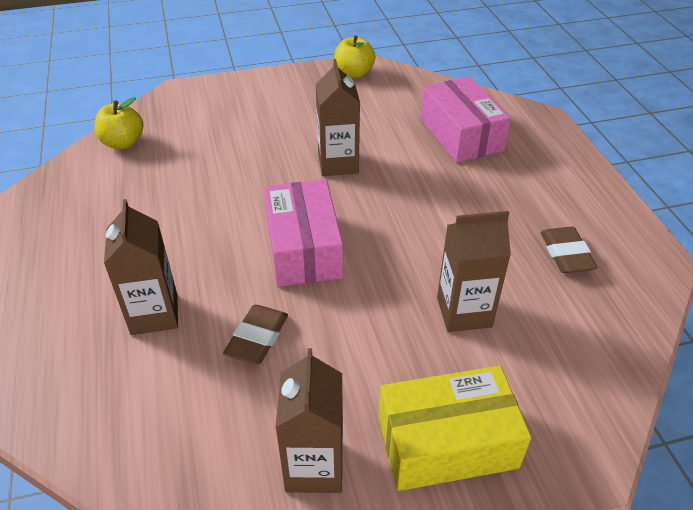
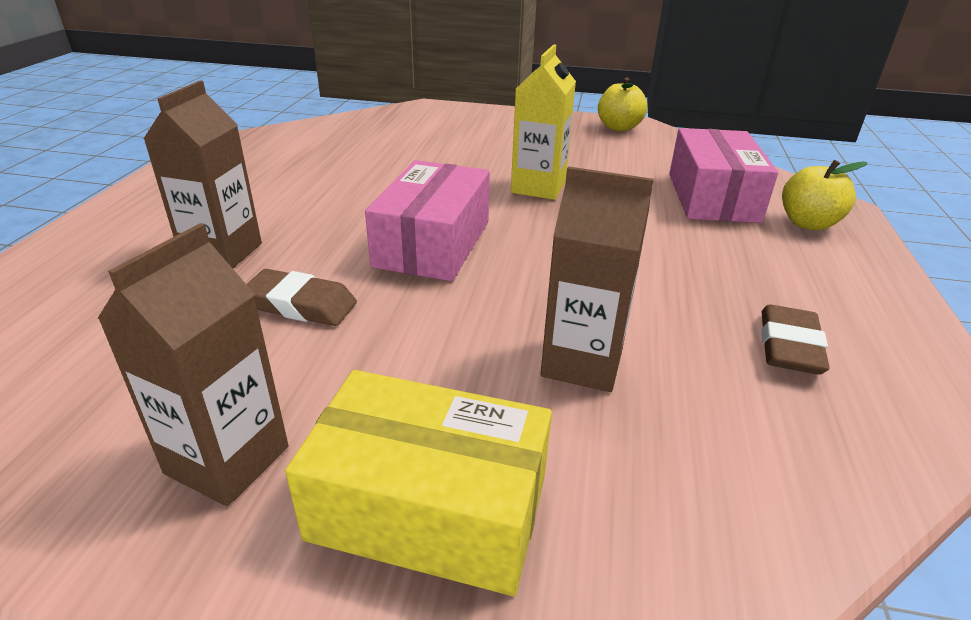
camera: 25 degrees right, 10 degrees down
yellow apple [95,97,143,149] -> yellow apple moved to [782,160,867,231]
brown eraser [223,305,288,364] -> brown eraser turned 60 degrees clockwise [246,269,357,326]
brown carton [316,59,360,176] -> yellow carton [511,44,576,200]

